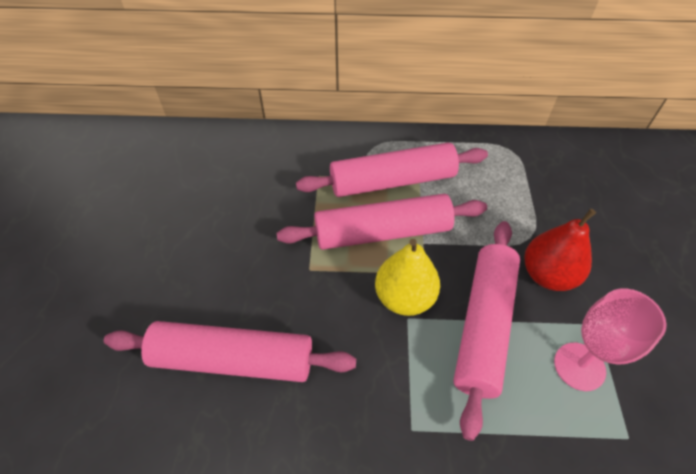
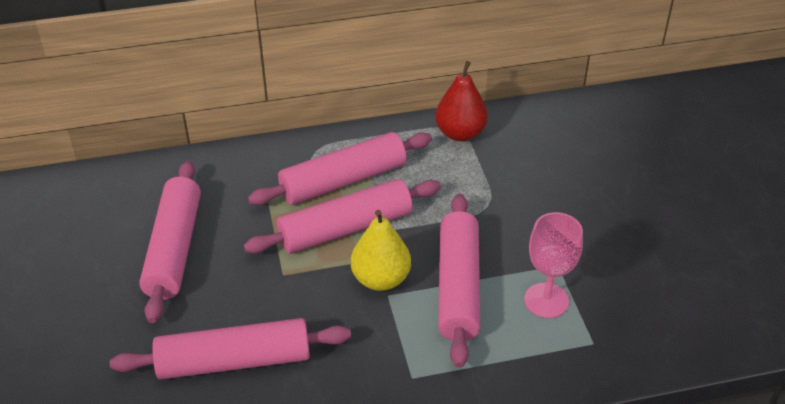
camera: 15 degrees left, 10 degrees down
red pear [524,209,596,291] -> red pear moved to [435,61,488,141]
none -> pink rolling pin [139,161,201,323]

